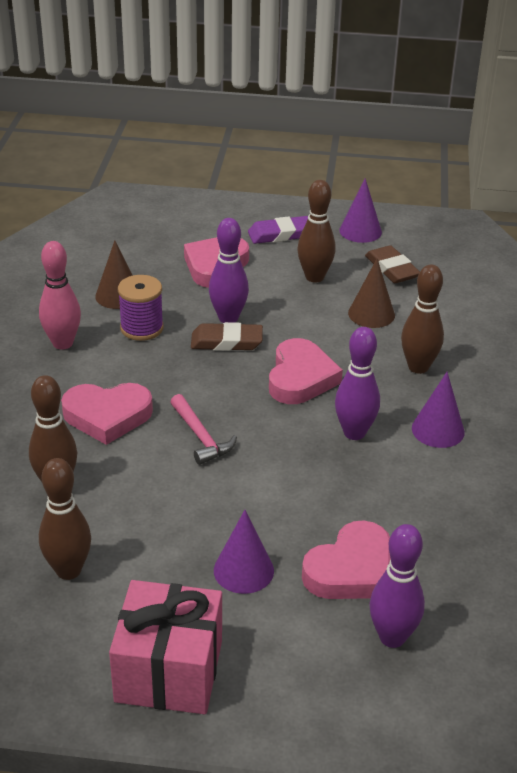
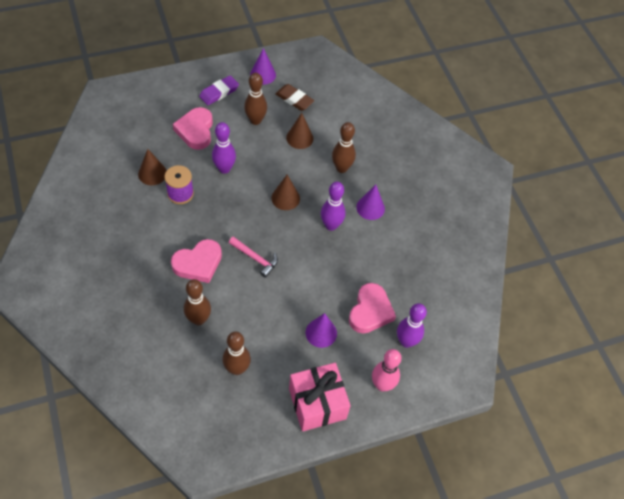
camera: 30 degrees left, 20 degrees up
pink bowling pin [39,241,81,349] -> pink bowling pin moved to [372,349,401,392]
brown eraser [191,322,263,351] -> none
pink heart [269,338,343,404] -> brown cone [272,175,300,210]

